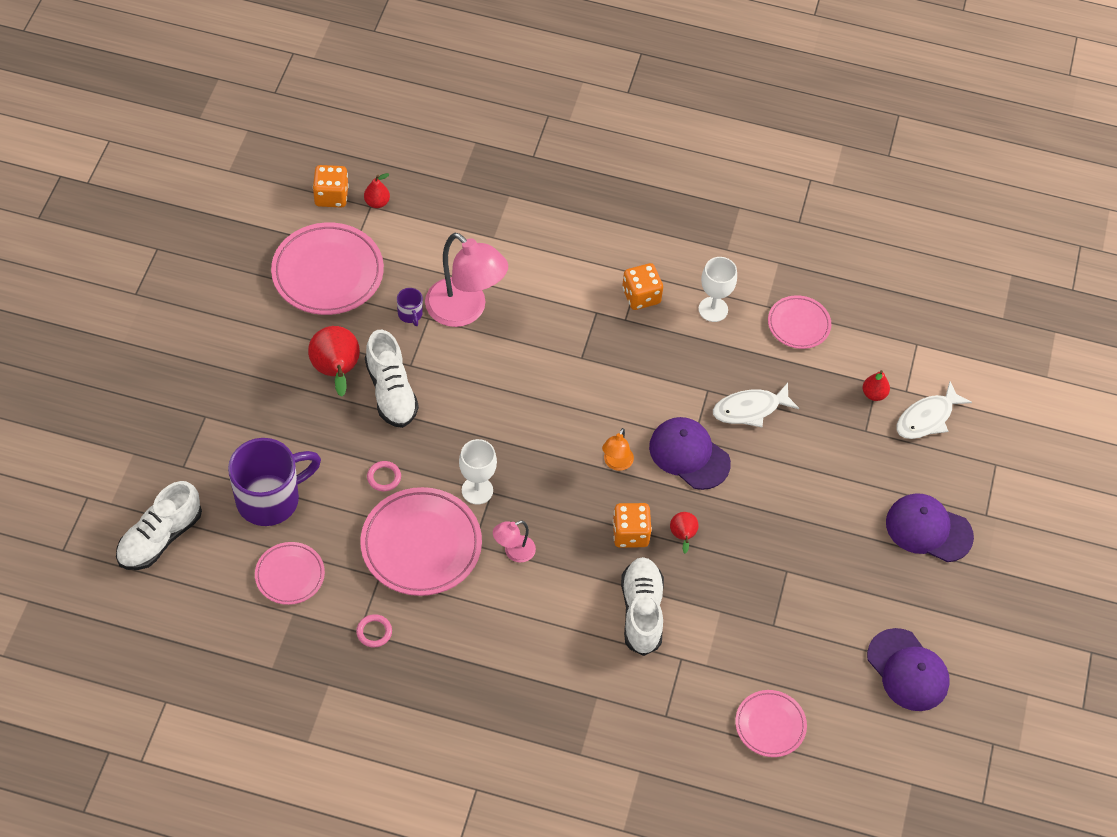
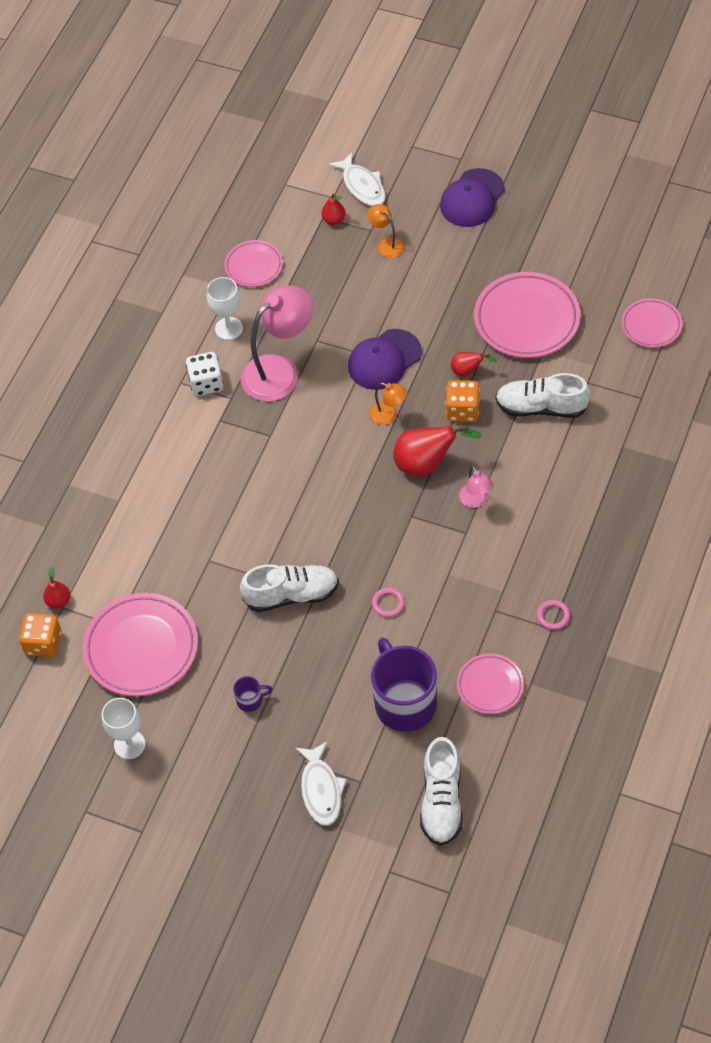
camera: 75 degrees left, 0 degrees up
white shoe [116,481,202,570] -> white shoe turned 45 degrees clockwise [420,737,463,846]
red pear [308,326,360,397] -> red pear moved to [393,425,482,477]
pink plate [360,487,482,596] -> pink plate moved to [474,272,580,358]
purple mug [397,288,423,326] -> purple mug moved to [233,676,273,712]
pink lamp [425,233,508,327] -> pink lamp moved to [241,285,313,402]
white goblet [459,439,497,505] -> white goblet moved to [102,698,145,759]
orange dice [622,263,663,310] -> white dice [186,352,223,396]
white fish [713,383,799,427] -> white fish moved to [295,741,347,826]
purple cap [867,628,950,711] -> none
none -> orange lamp [367,204,404,258]

